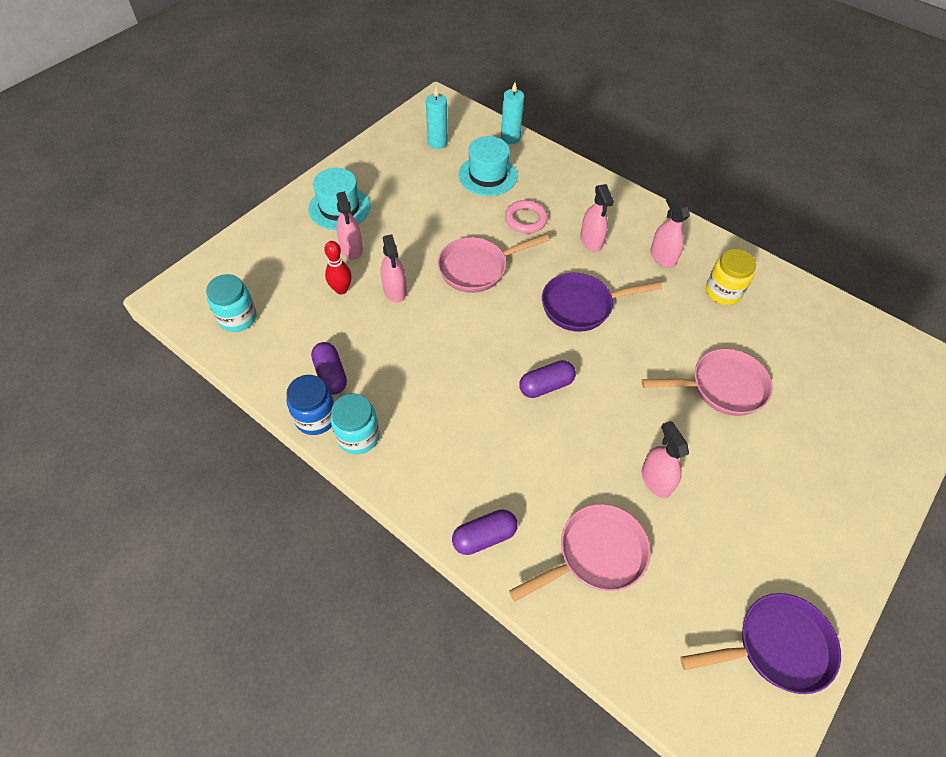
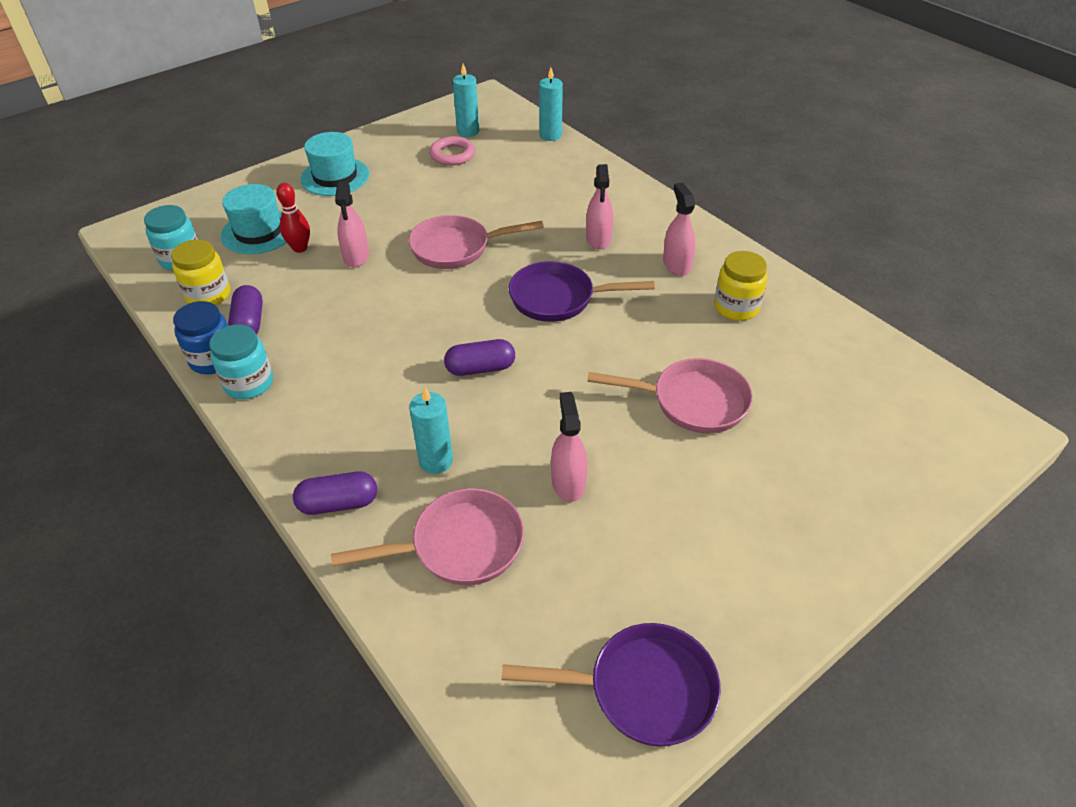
camera: 15 degrees right, 10 degrees down
pink spray bottle [336,191,363,260] -> none
turquoise hat [458,136,517,196] -> turquoise hat moved to [221,184,287,254]
pink ring [505,200,548,233] -> pink ring moved to [429,136,475,165]
none -> yellow jar [171,239,230,306]
none -> turquoise candle [409,387,453,474]

